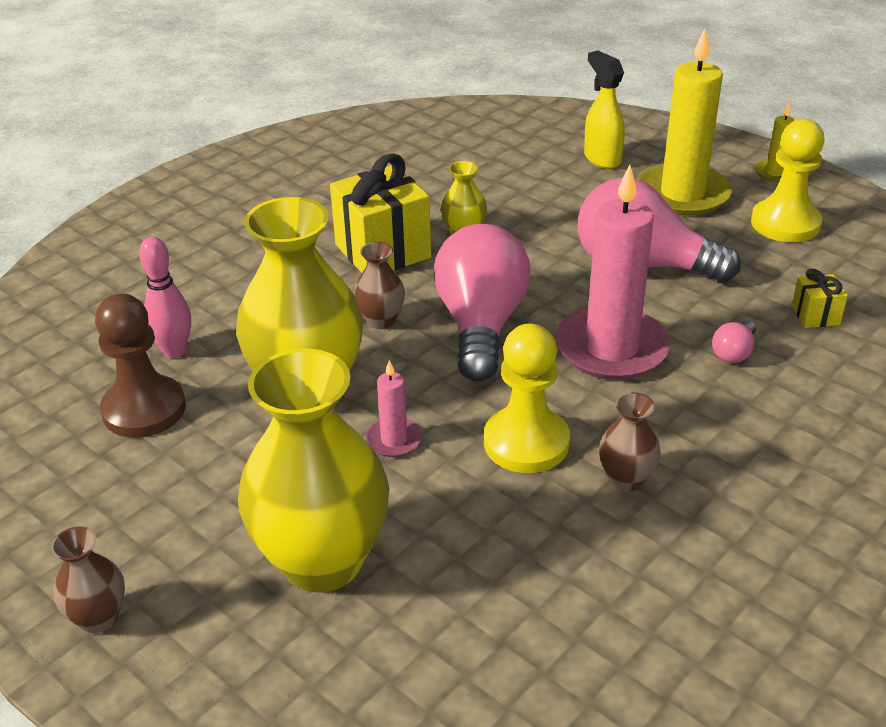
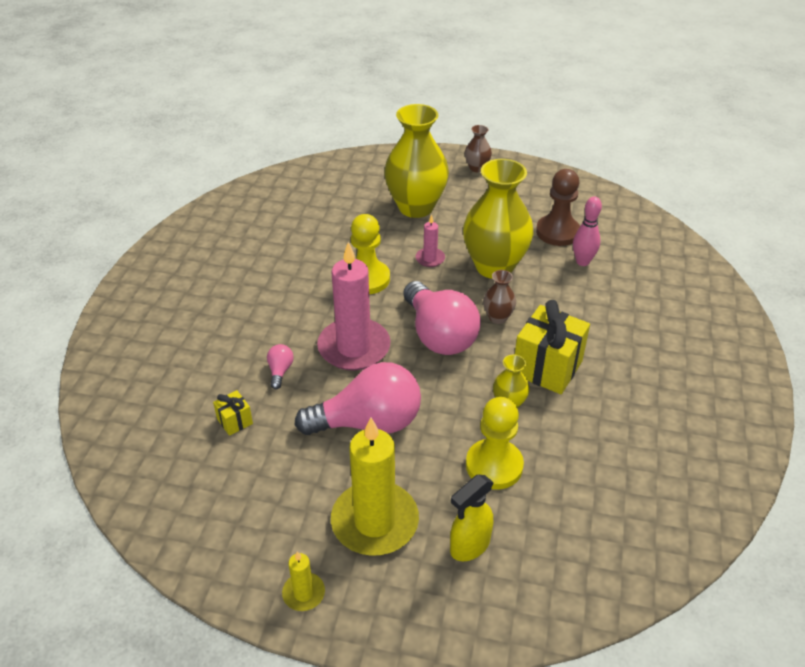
camera: 150 degrees right, 5 degrees up
yellow spray bottle [584,50,625,169] -> yellow spray bottle turned 105 degrees clockwise [450,475,494,561]
brown vase [599,392,661,492] -> none
yellow pawn [751,119,825,242] -> yellow pawn moved to [466,397,524,489]

